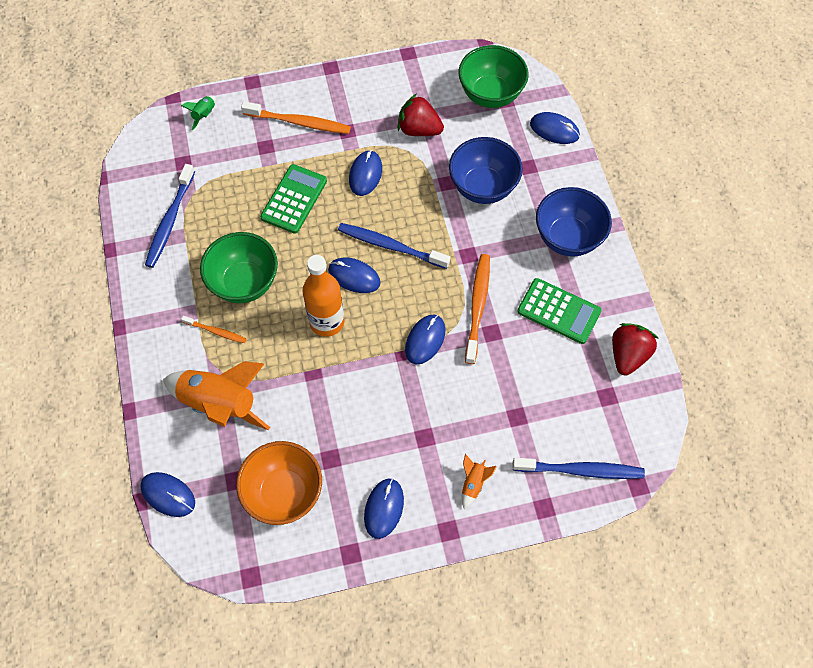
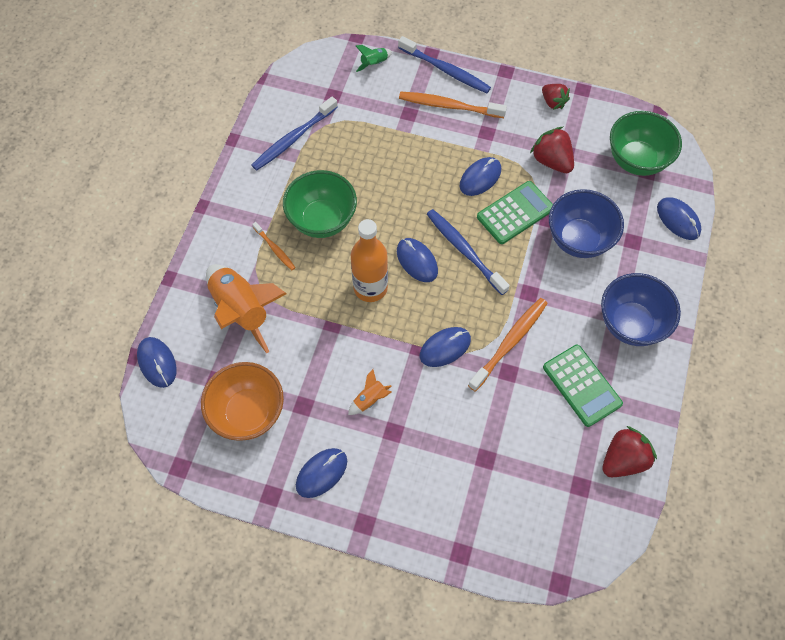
camera: 30 degrees right, 0 degrees up
orange toothbrush [241,101,351,134] -> orange toothbrush turned 150 degrees clockwise [399,92,507,118]
green calculator [260,164,327,234] -> green calculator moved to [477,181,553,244]
orange rocket [462,454,497,509] -> orange rocket moved to [348,369,392,415]
blue toothbrush [513,458,645,479] -> blue toothbrush moved to [398,36,491,93]
none -> red strawberry [542,84,570,110]

